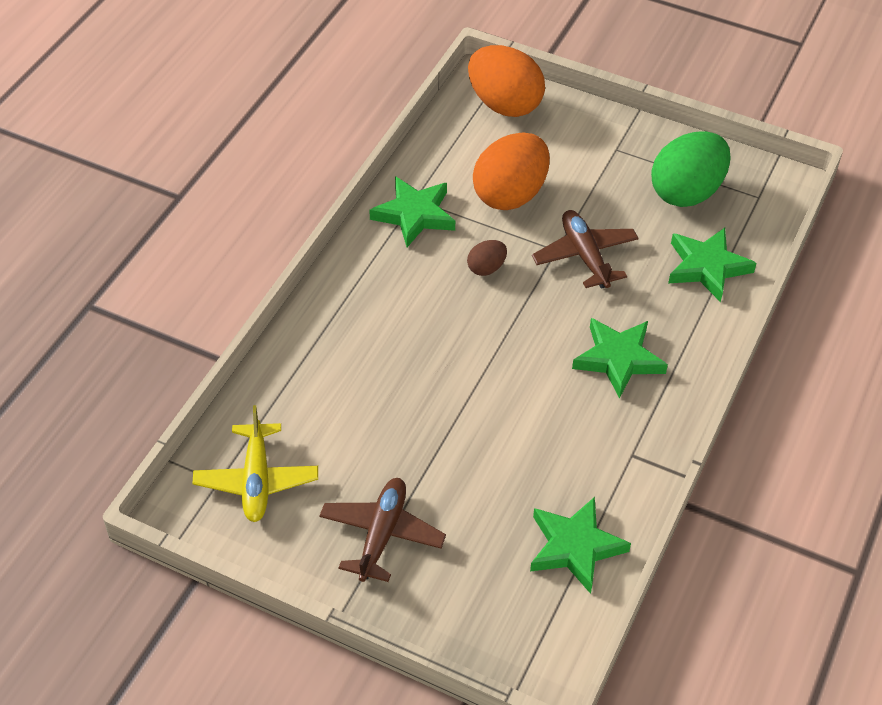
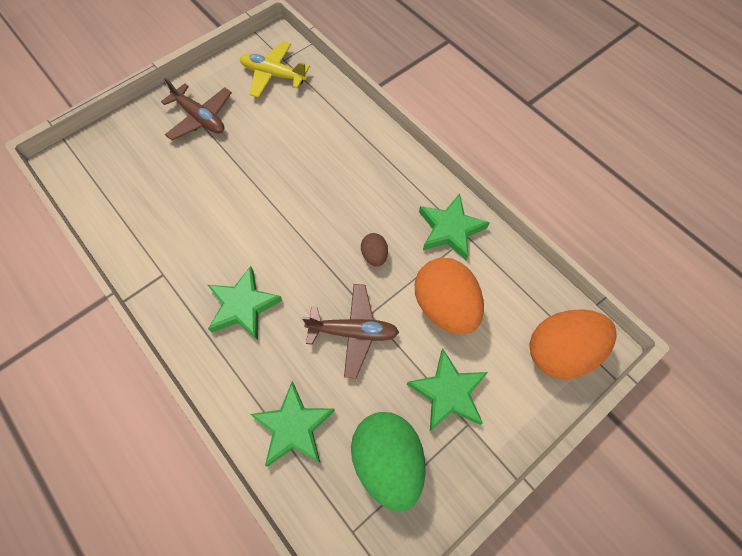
camera: 115 degrees right, 15 degrees up
green star [530,497,631,594] -> green star moved to [407,349,488,431]

